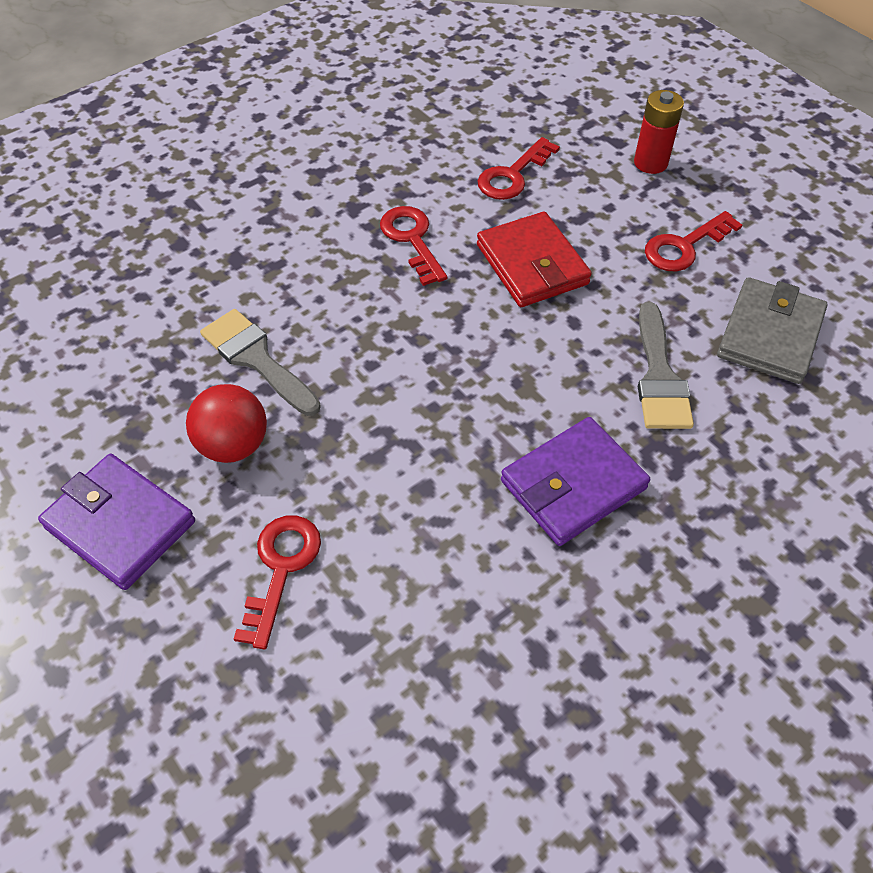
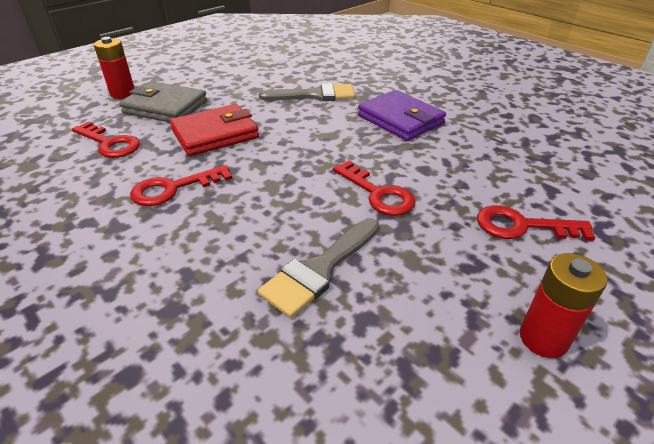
camera: 95 degrees left, 15 degrees down
purple wallet [38,454,195,590] -> red battery [520,253,608,358]
red ball [186,384,267,463] -> none
red key [645,211,742,271] -> red key moved to [333,161,416,216]
grey wallet [717,277,827,384] -> grey wallet moved to [119,82,207,122]

